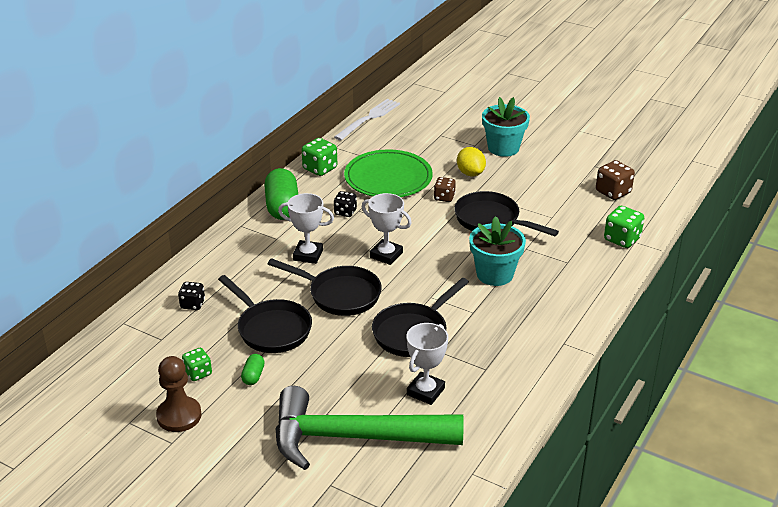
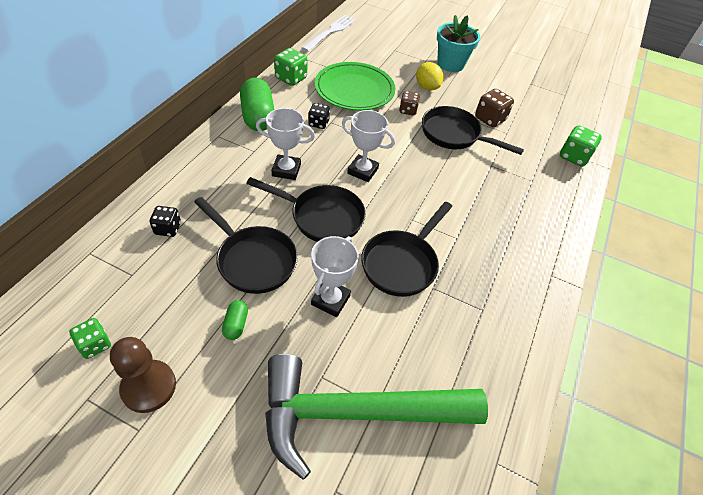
camera: 10 degrees left, 15 degrees up
green dice [182,348,212,381] -> green dice moved to [69,318,111,359]
white trophy [406,323,448,405] -> white trophy moved to [311,236,359,317]
turquoise flower pot [469,216,526,286] -> none
brown dice [596,160,635,200] -> brown dice moved to [475,89,514,128]

